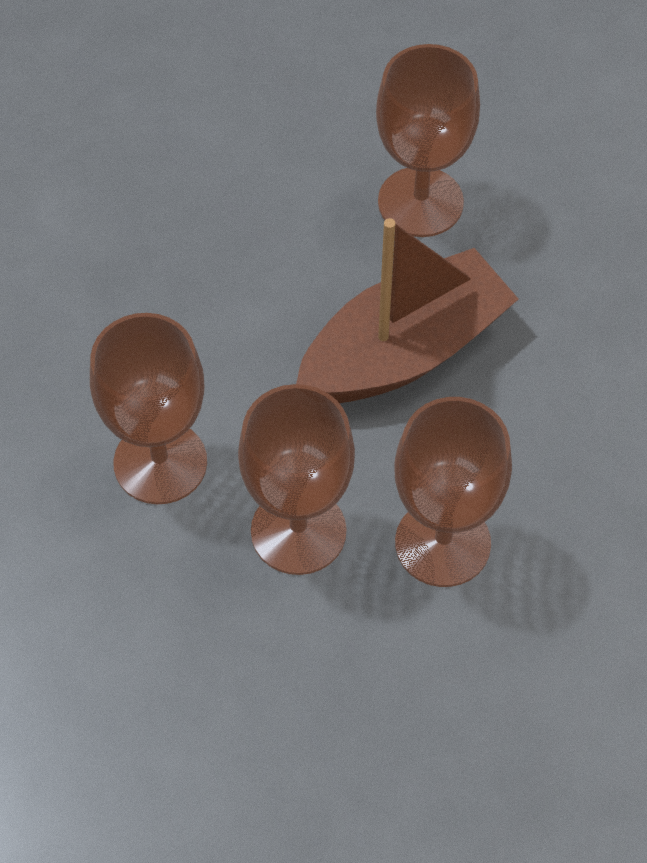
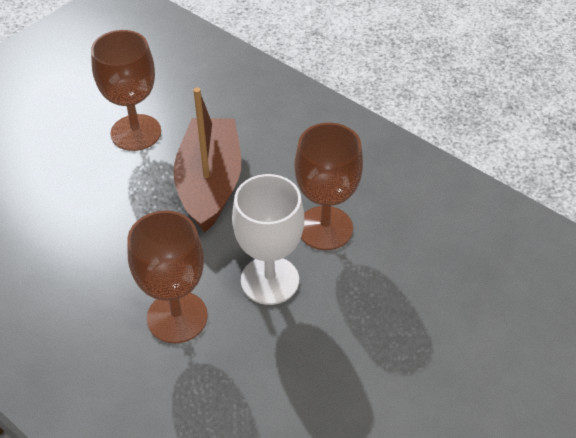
camera: 55 degrees left, 10 degrees down
brown goblet [238,384,355,575] -> white goblet [232,174,304,305]

